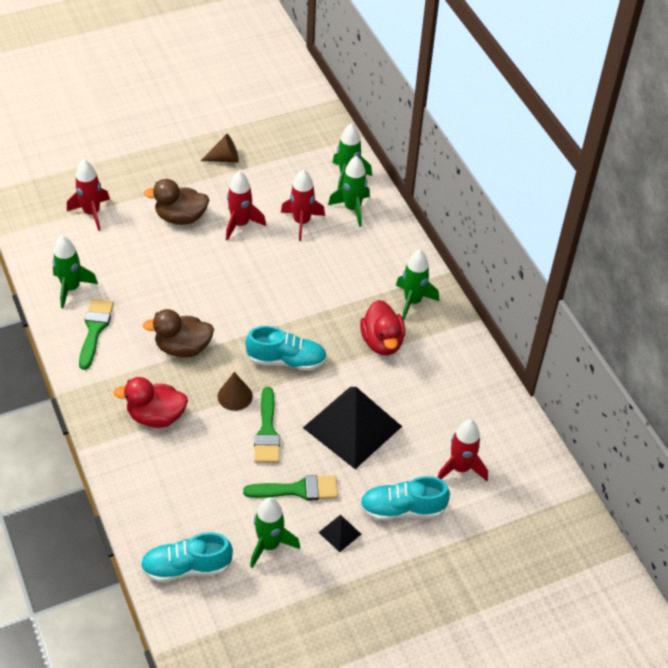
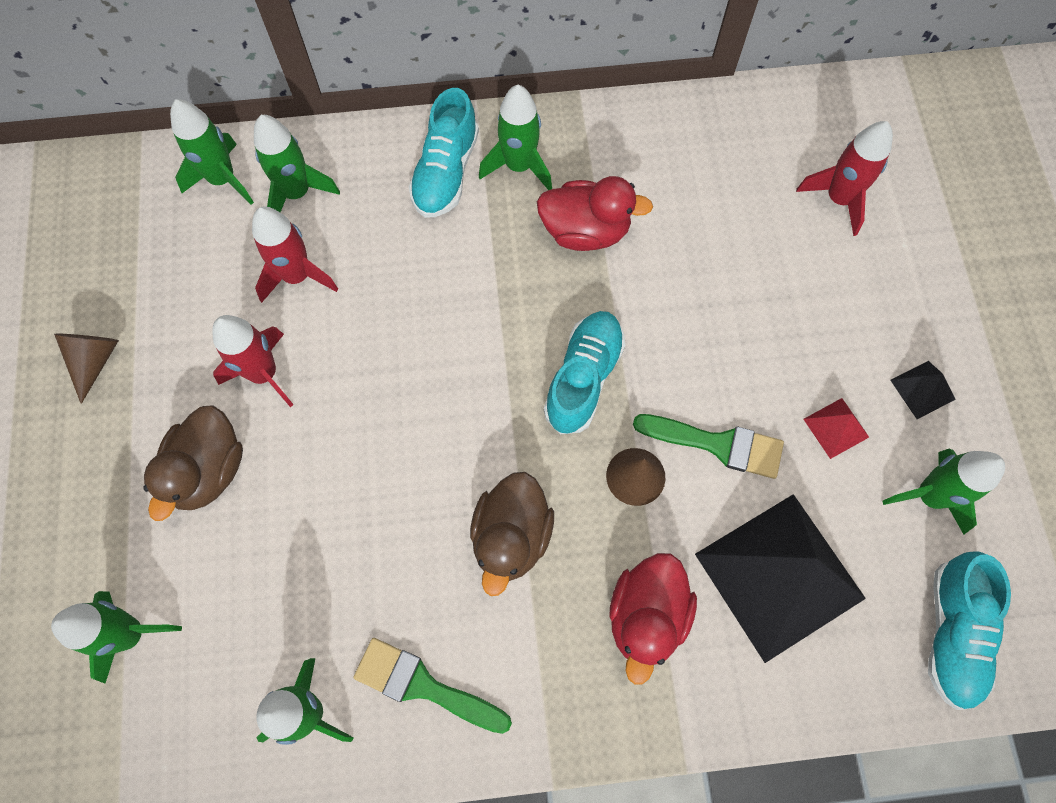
camera: 70 degrees left, 20 degrees up
red rocket [67,160,110,231] -> green rocket [51,591,182,683]
green brush [243,475,338,501] -> red pyramid [804,398,869,459]
black pyramid [303,387,402,469] -> black pyramid moved to [695,494,866,663]
turquoise shoe [360,476,450,521] -> turquoise shoe moved to [409,88,479,218]

